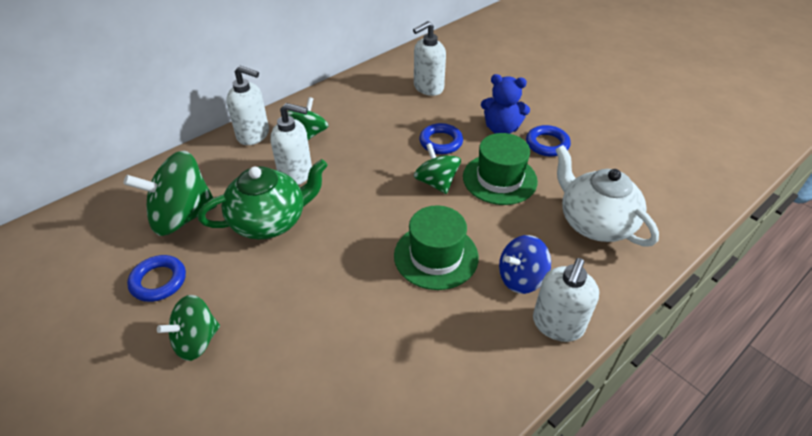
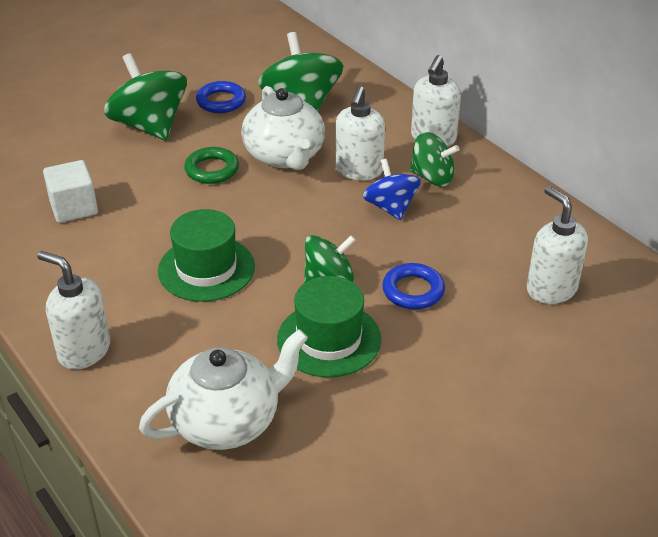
camera: 95 degrees right, 5 degrees down
green spinning top [157,295,220,361] -> green spinning top [104,53,187,141], size x1.63
green teapot [198,159,328,239] -> white teapot [241,86,325,170]
blue teddy bear [481,74,530,134] -> none
blue spinning top [499,235,551,294] -> blue spinning top moved to [363,159,421,220]
blue ring [526,125,571,157] -> none
none -> white cube [43,160,98,223]
none -> green ring [184,147,239,184]

